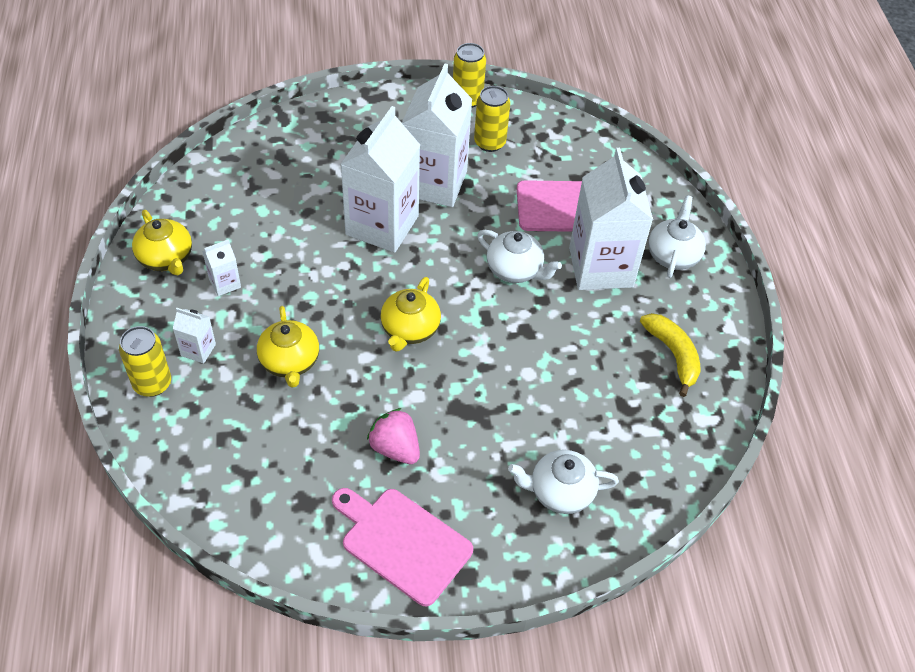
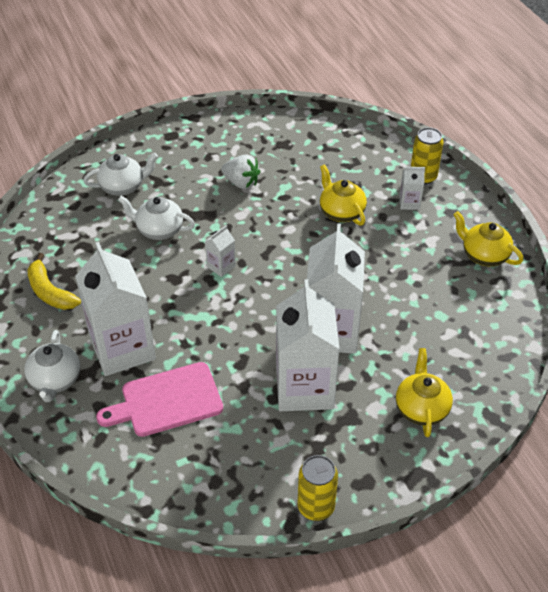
camera: 165 degrees right, 5 degrees down
white carton [202,239,241,296] -> white carton moved to [205,225,236,277]
pink cutting board [332,488,473,606] -> none
pink strawberry [367,408,420,464] -> white strawberry [221,154,261,189]
yellow teapot [381,277,441,352] -> yellow teapot moved to [396,348,453,437]
yellow can [474,86,510,152] -> none
white teapot [477,230,562,283] -> white teapot moved to [118,196,195,240]

